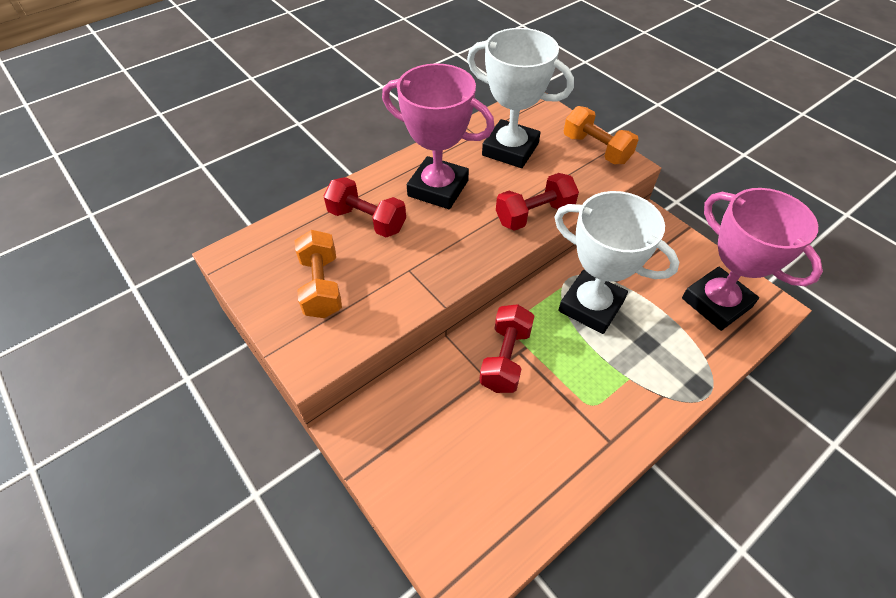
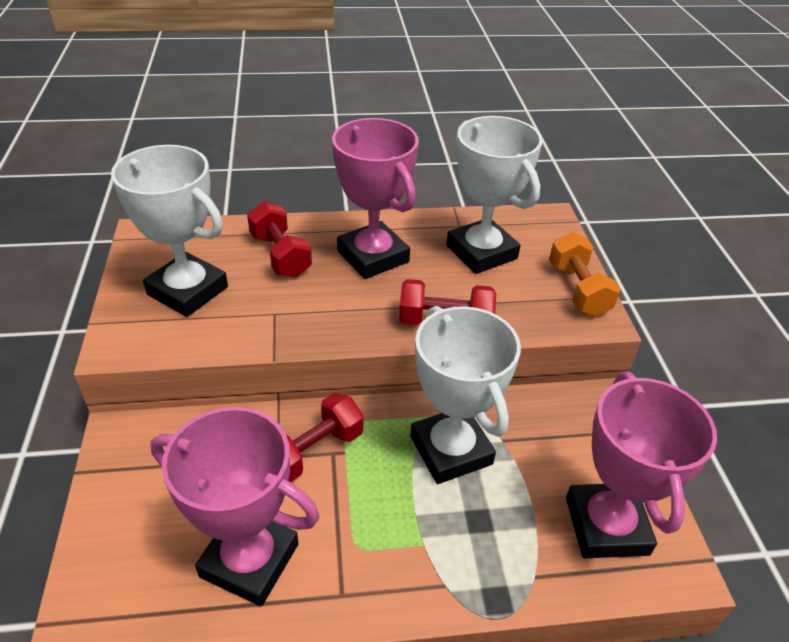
camera: 30 degrees right, 10 degrees down
orange dumbbell [295,230,342,318] -> white trophy [111,145,228,317]
none -> pink trophy [151,407,319,606]

